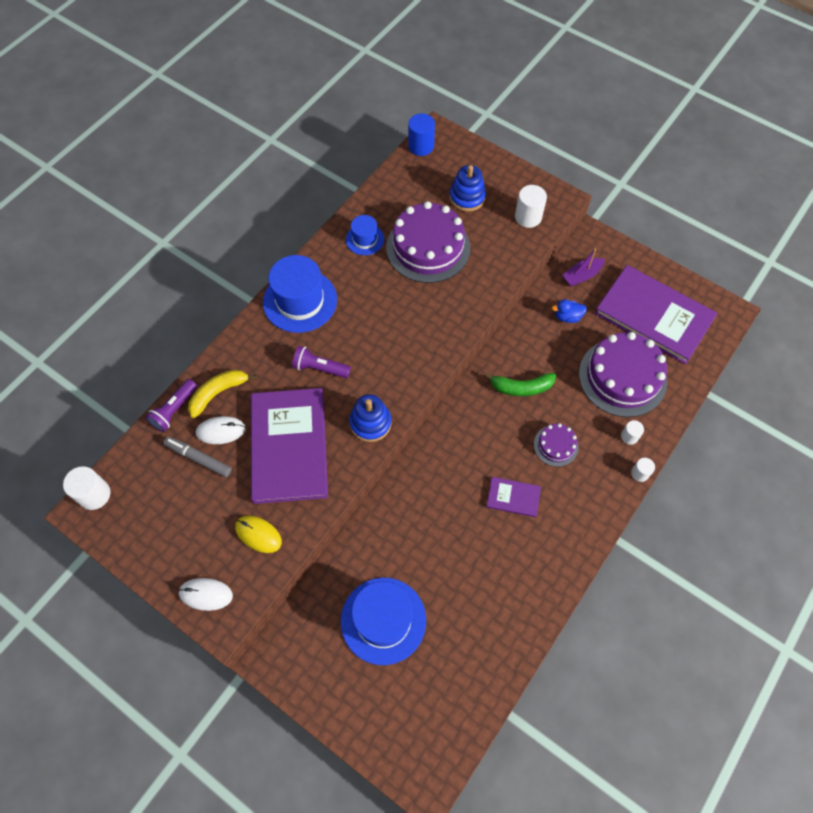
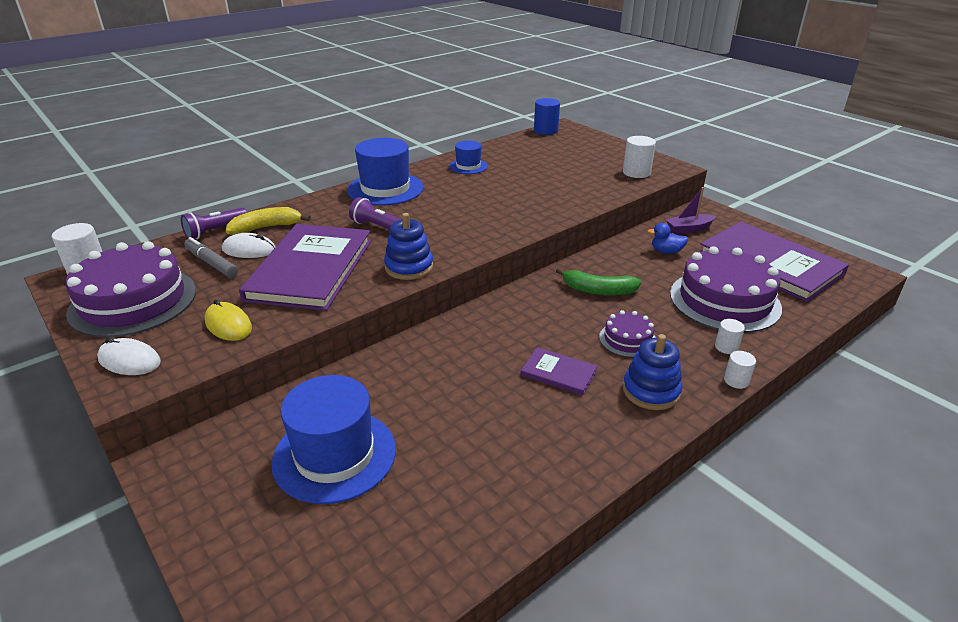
camera: 15 degrees right, 30 degrees down
purple cake [386,201,470,283] -> purple cake moved to [66,241,196,337]
blue stacking toy [449,165,486,212] -> blue stacking toy moved to [623,334,682,410]

